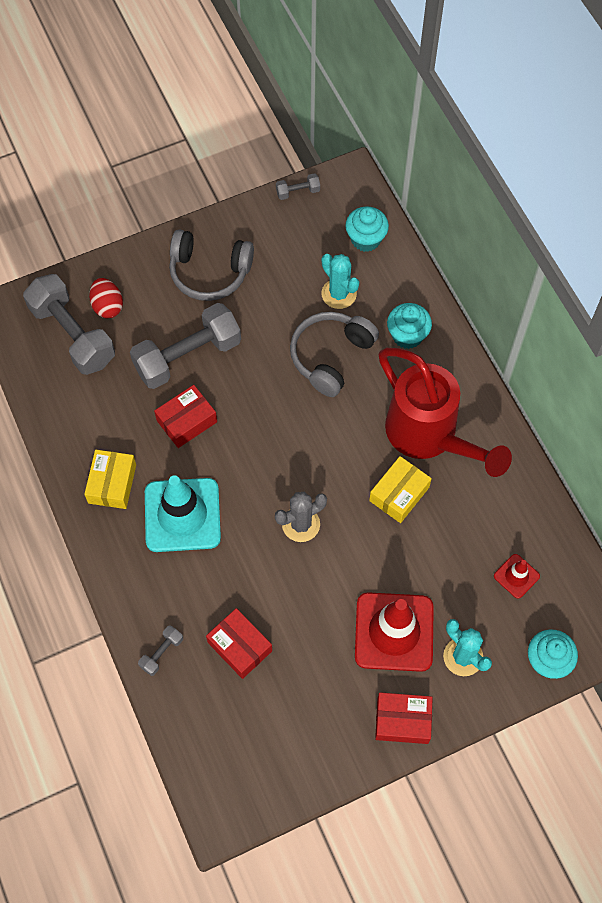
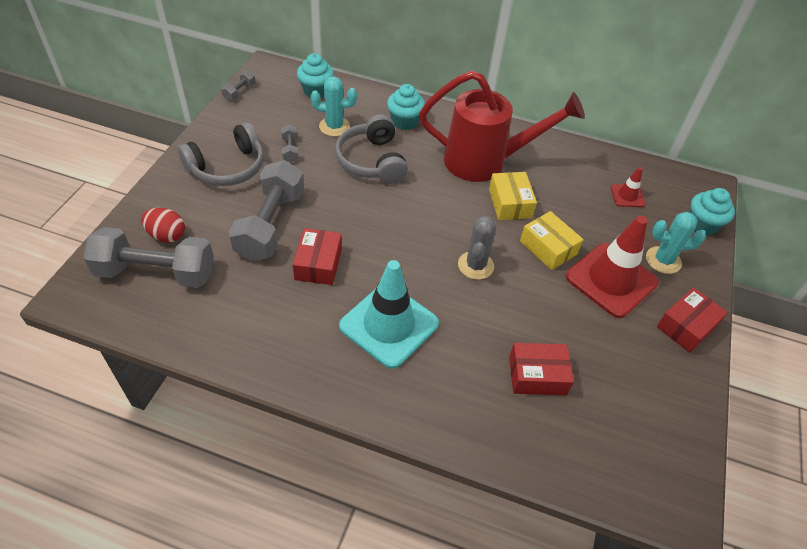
camera: 50 degrees left, 15 degrees down
yellow box [84,450,136,509] -> yellow box moved to [520,211,584,270]
grey dumbbell [138,625,183,676] -> grey dumbbell moved to [281,125,298,162]

